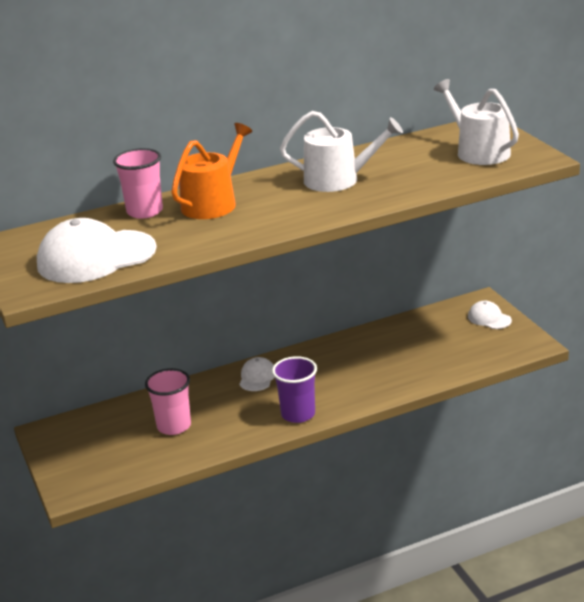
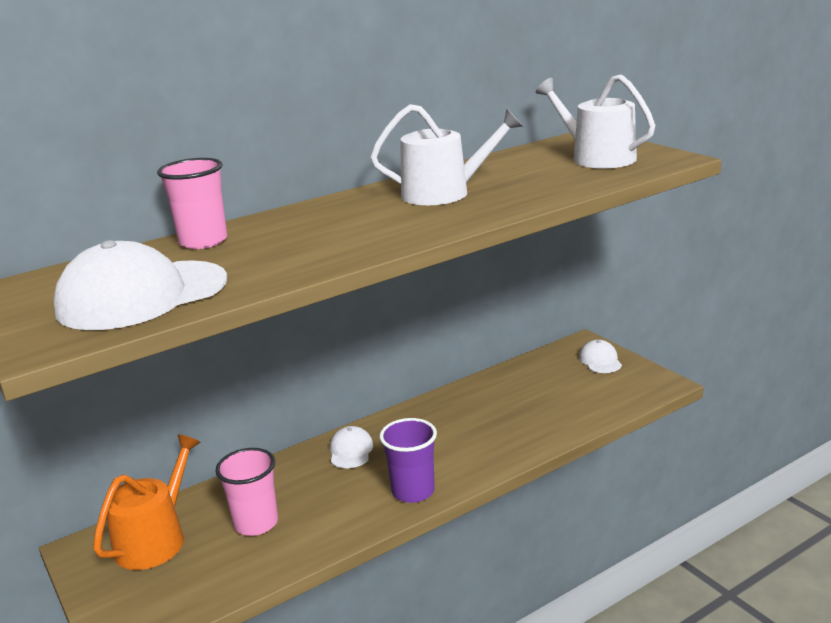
camera: 10 degrees left, 5 degrees down
orange watering can [171,123,252,219] -> orange watering can moved to [93,434,200,570]
white cap [468,301,512,329] -> white cap turned 45 degrees clockwise [579,340,622,373]

